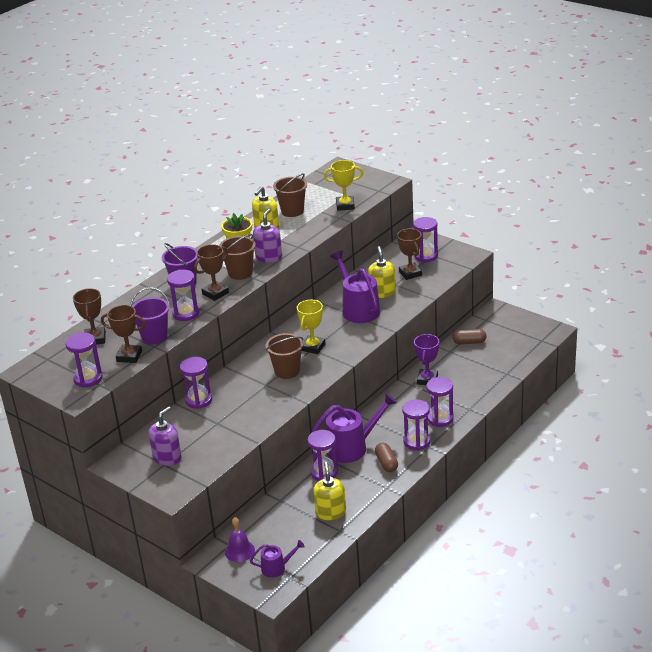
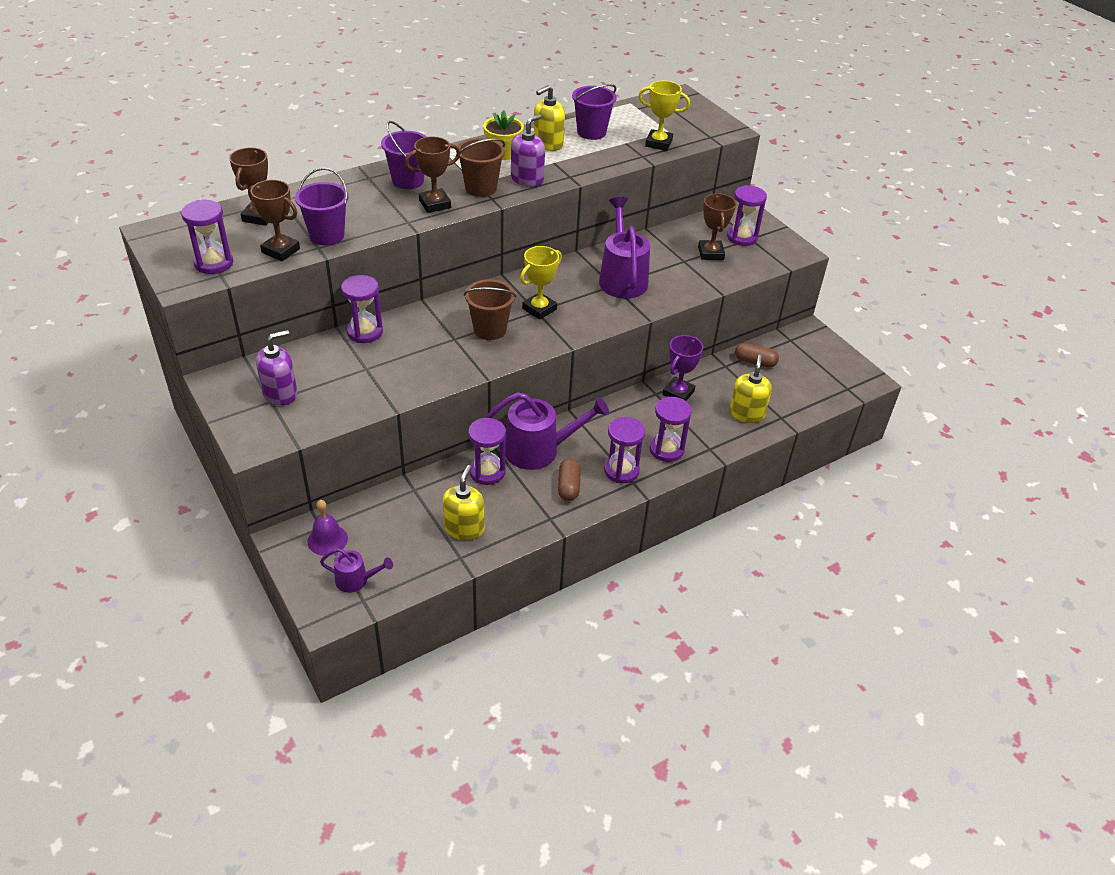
camera: 15 degrees right, 10 degrees up
purple hourglass [167,270,200,321] -> none
brown bucket [273,173,307,217] -> purple bucket [572,84,617,140]
yellow soap dispenser [368,246,396,298] -> yellow soap dispenser moved to [729,354,772,423]

